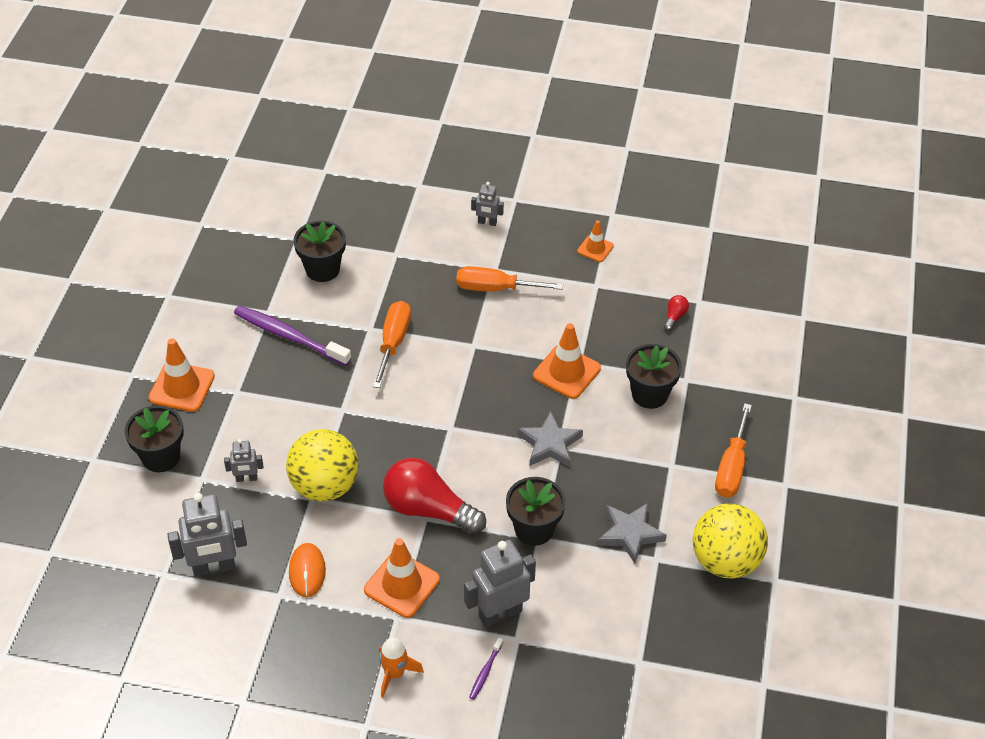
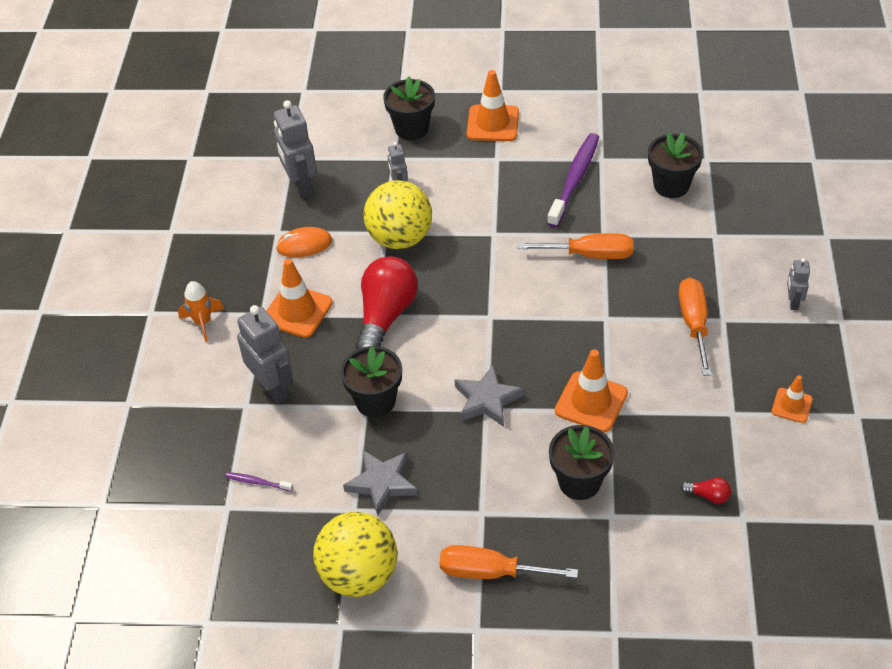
camera: 85 degrees right, 0 degrees up
purple toothbrush [469,637,503,699] -> purple toothbrush moved to [225,472,293,491]

